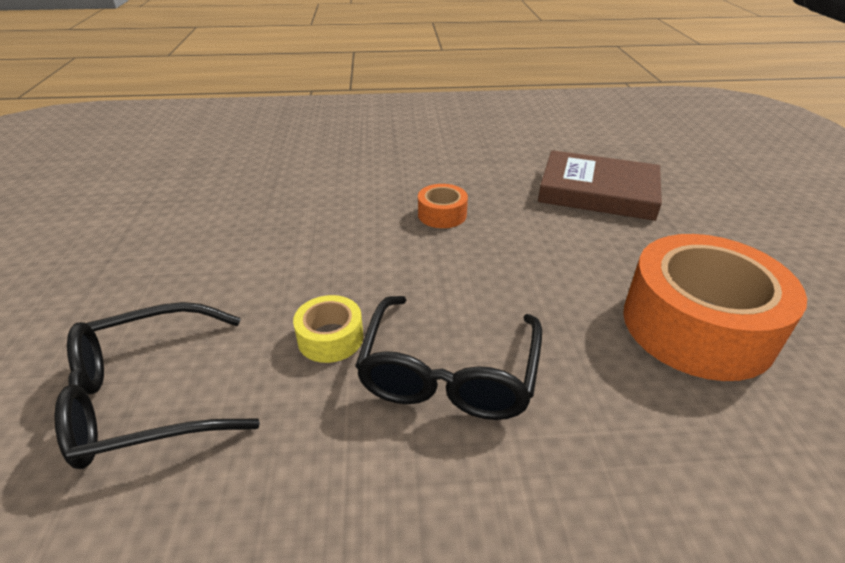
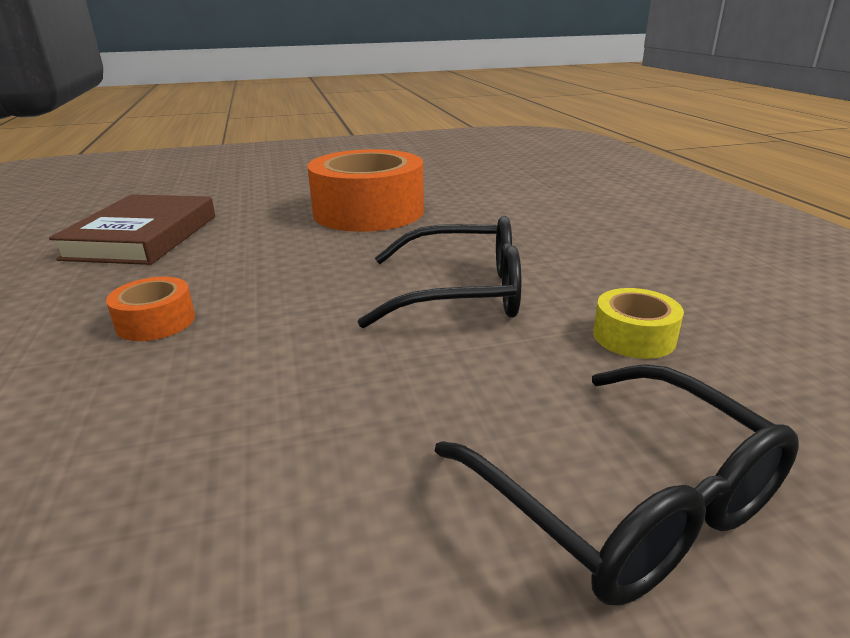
camera: 100 degrees left, 10 degrees down
yellow tape [293,295,363,363] -> yellow tape moved to [593,288,684,359]

